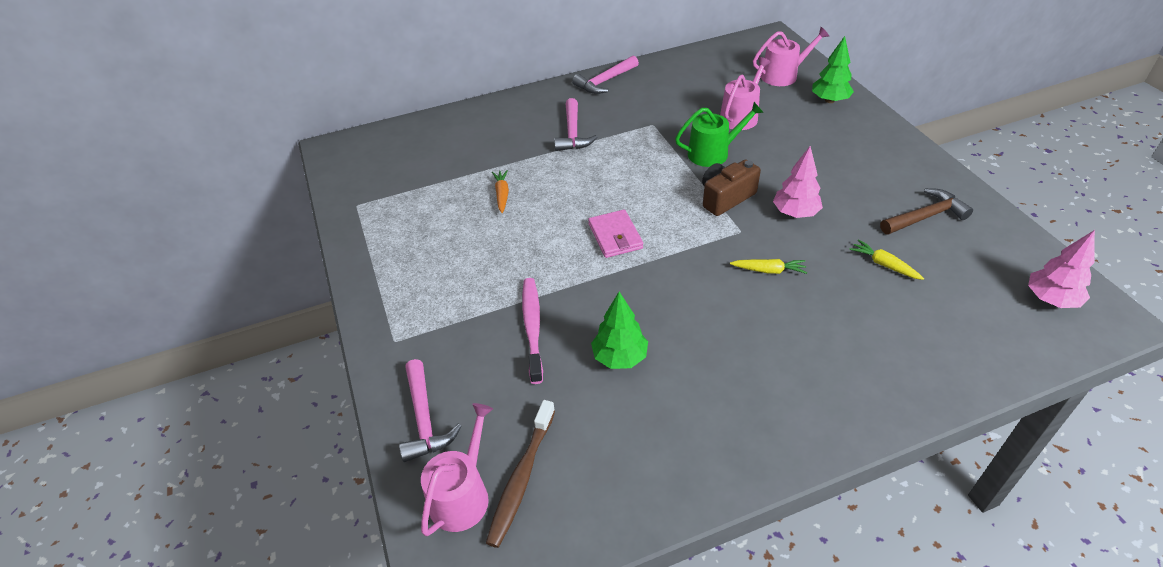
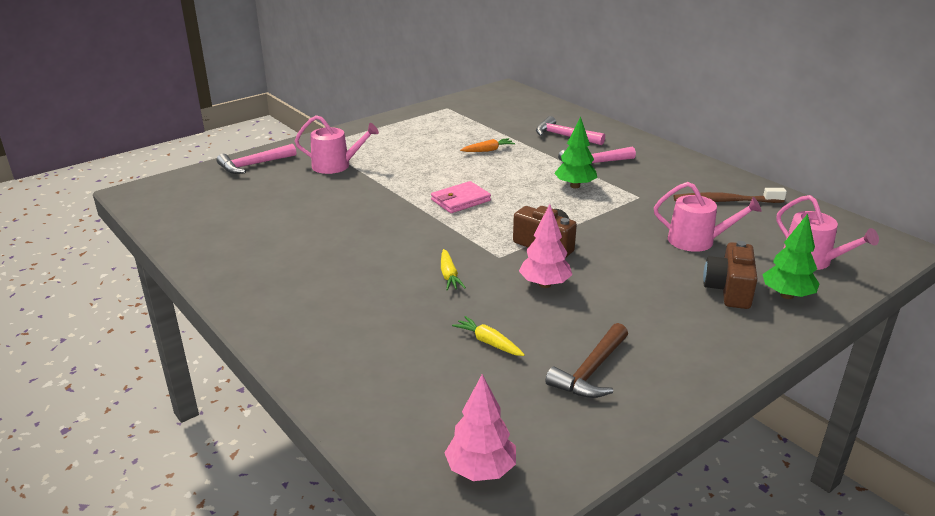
camera: 70 degrees right, 15 degrees down
pink watering can [421,403,493,536] -> pink watering can moved to [295,115,379,174]
brown toothbrush [486,400,555,548] -> brown toothbrush moved to [674,188,787,203]
pink toothbrush [522,278,543,384] -> none
pink hammer [572,55,639,94] -> pink hammer moved to [536,116,605,145]
green tree [591,292,648,369] -> green tree moved to [554,117,597,188]
green watering can [675,102,764,167] -> none
yellow carrot [849,239,924,280] -> yellow carrot turned 75 degrees counterclockwise [452,316,525,356]
brown hammer [880,188,973,235] -> brown hammer turned 75 degrees clockwise [545,323,628,398]
none -> brown camera [703,241,758,309]

